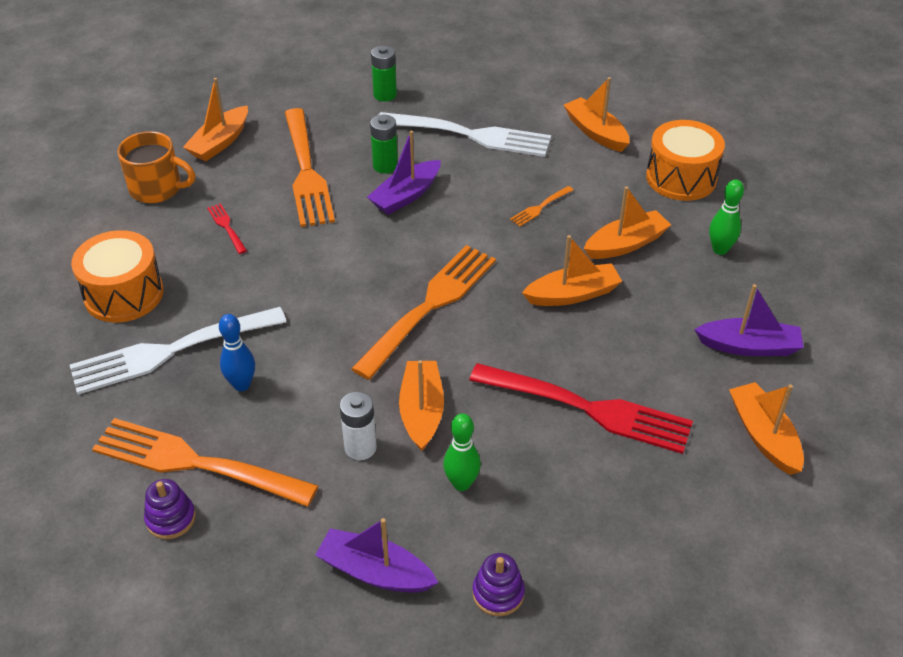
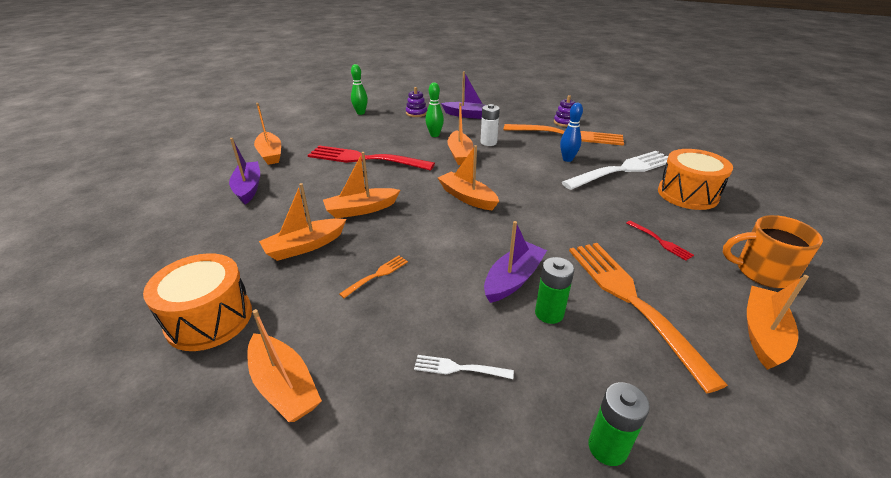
camera: 175 degrees right, 10 degrees down
orange fork [351,245,496,380] -> orange boat [438,145,499,210]
white fork [379,112,551,157] -> white fork [414,355,514,379], size x0.42
purple boat [694,284,804,356] -> purple boat turned 75 degrees clockwise [229,138,260,205]
green bowling pin [709,179,744,255] -> green bowling pin moved to [351,64,368,115]

